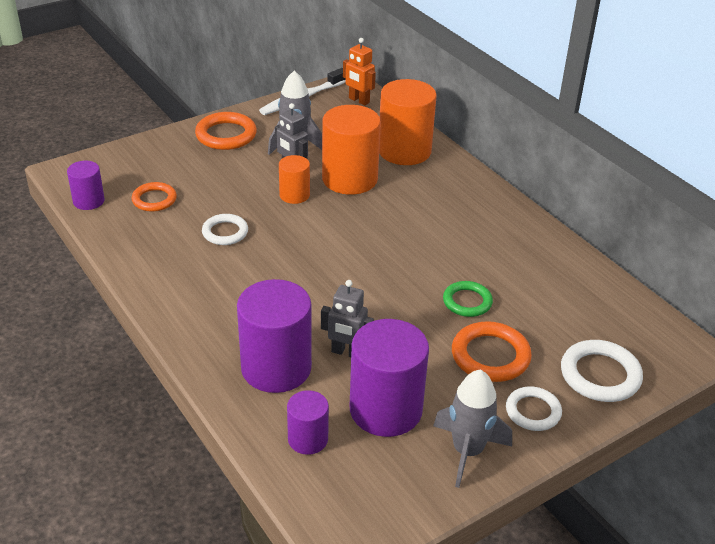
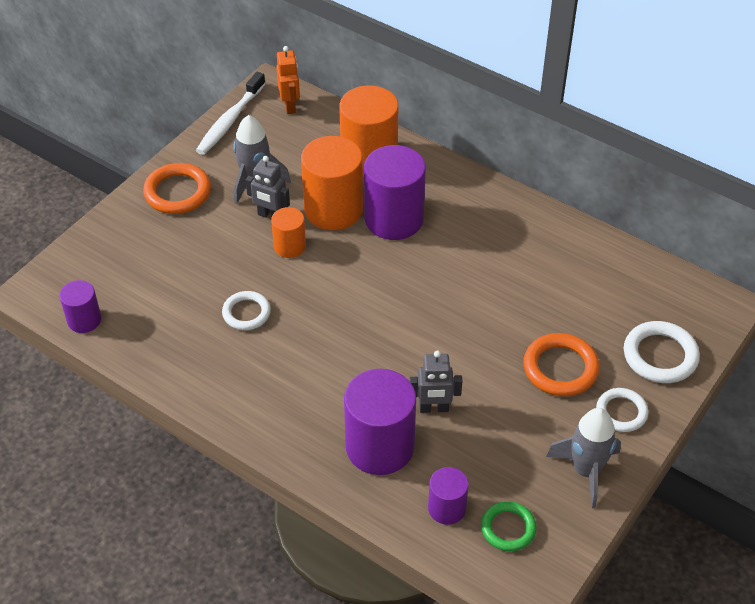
camera: 20 degrees left, 10 degrees up
orange ring [132,182,177,212] -> none
orange robot [343,38,376,106] -> orange robot turned 120 degrees counterclockwise [276,46,300,114]
purple cylinder [350,319,429,437] -> purple cylinder moved to [364,145,426,240]
green ring [443,281,493,317] -> green ring moved to [481,501,537,551]

